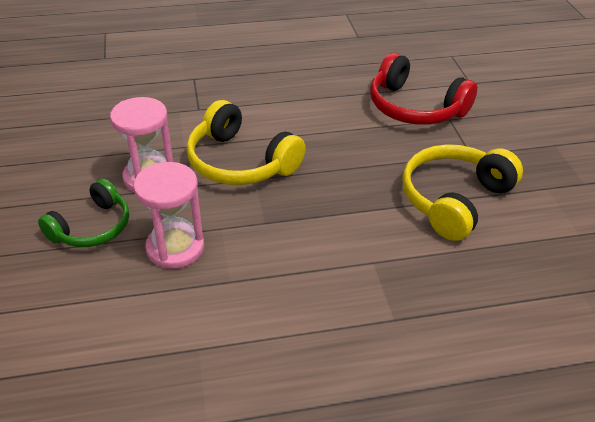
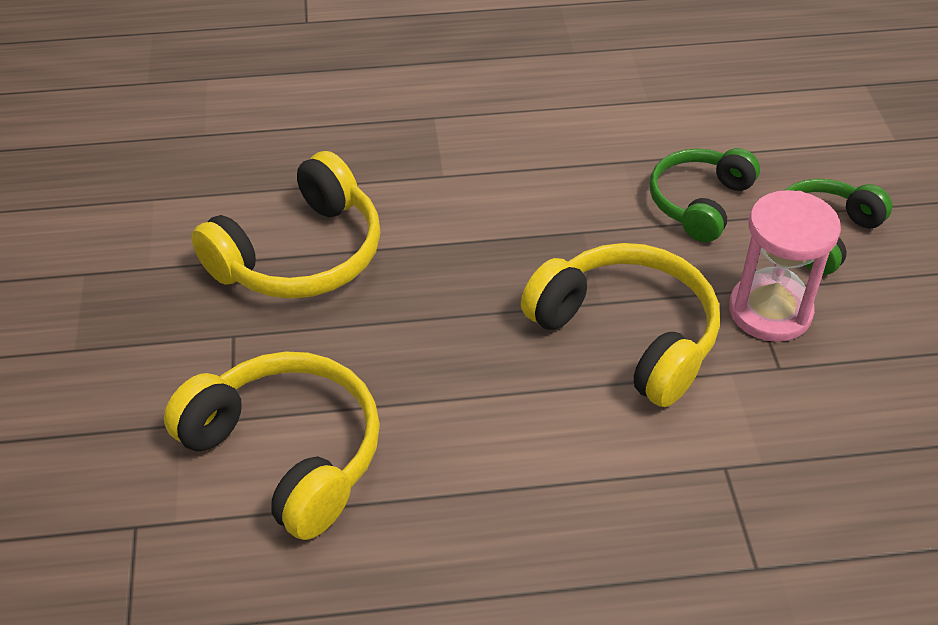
camera: 175 degrees left, 5 degrees up
pink hourglass [133,162,204,269] -> green headphones [650,148,760,242]
red headphones [370,53,477,125] -> yellow headphones [164,351,380,540]

